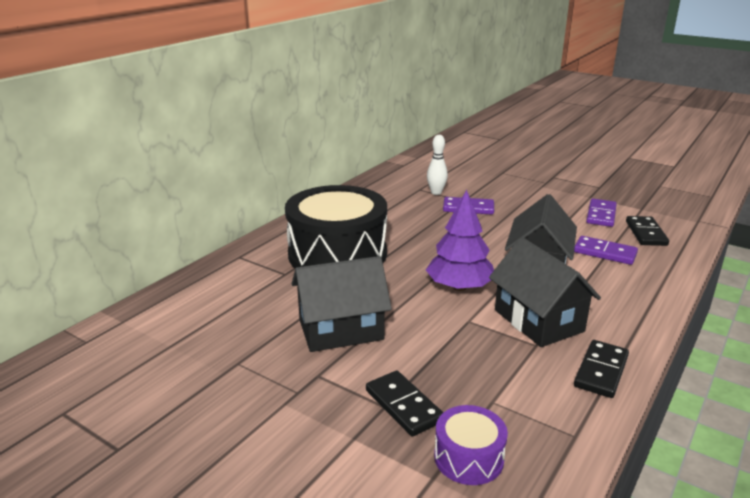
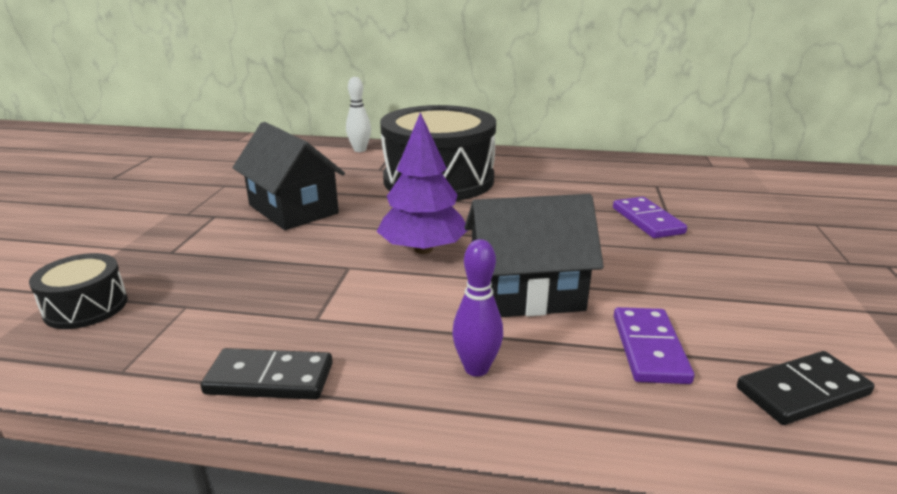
camera: 65 degrees right, 0 degrees up
black domino [366,371,443,437] -> none
white bowling pin [427,135,448,195] -> white bowling pin moved to [346,77,371,152]
purple drum [434,405,508,485] -> black drum [29,253,128,329]
black house [489,237,601,347] -> none
purple domino [586,199,617,227] -> none
none -> purple bowling pin [452,239,503,377]

